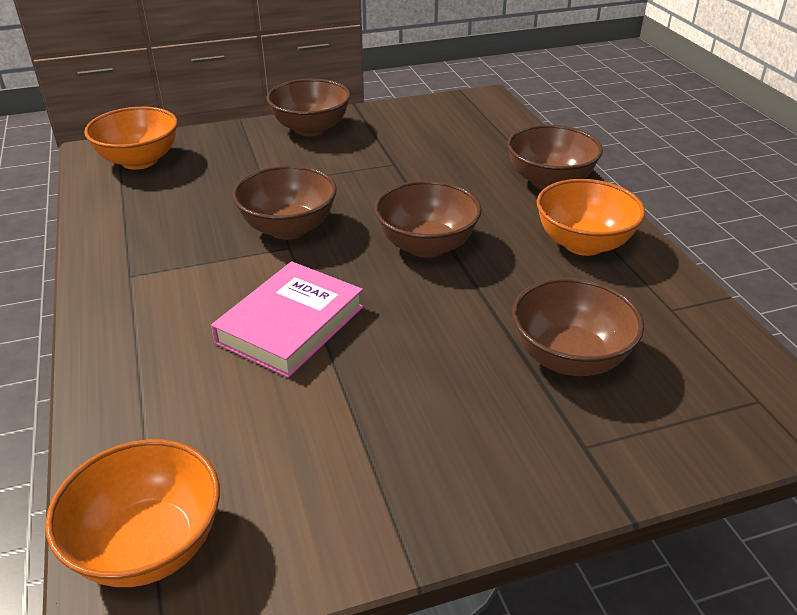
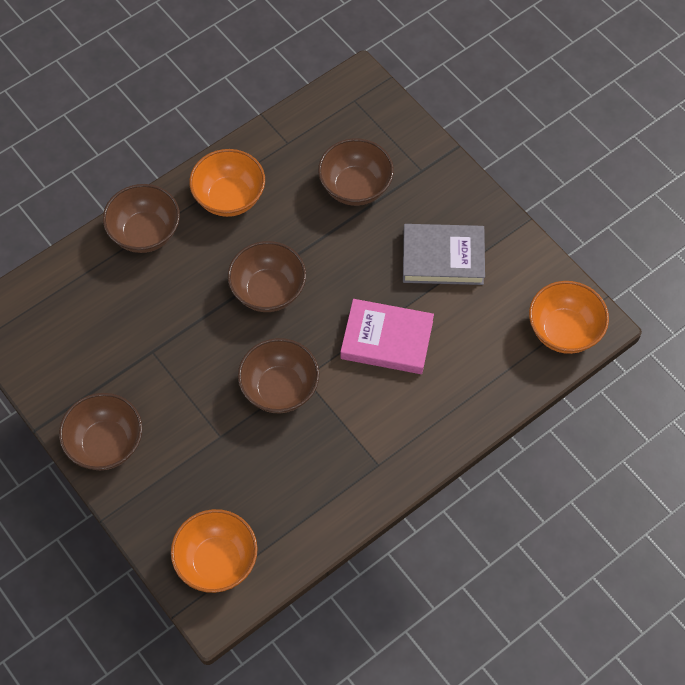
camera: 110 degrees left, 25 degrees up
none -> grey book [403,224,485,285]

